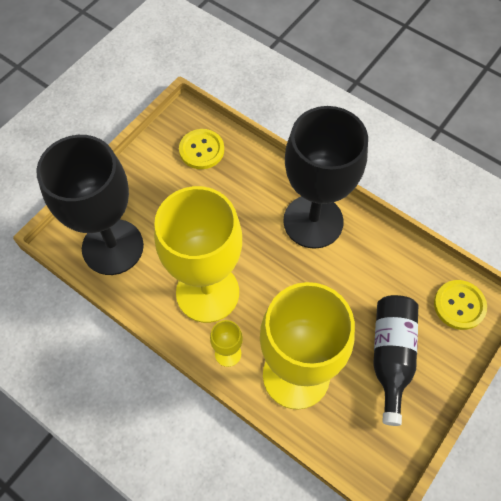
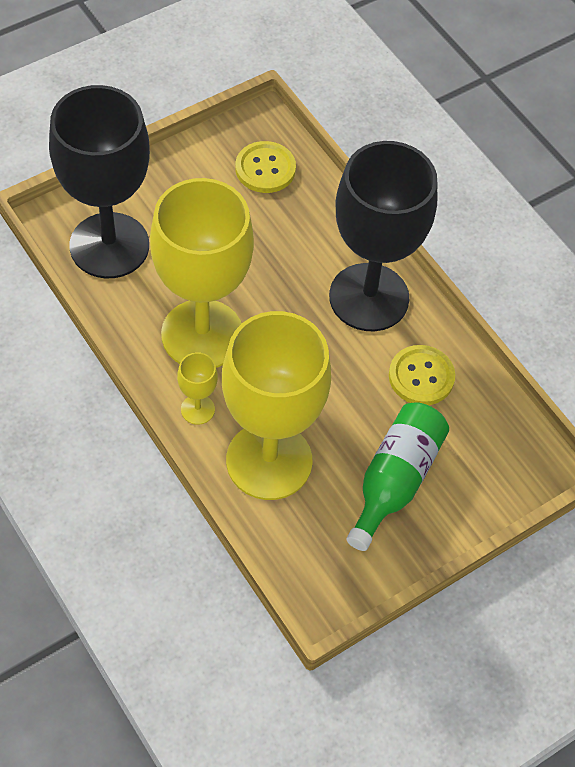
camera: 15 degrees right, 5 degrees down
black bottle [373,295,418,426] -> green bottle [346,402,449,551]
yellow button [434,280,487,330] -> yellow button moved to [389,345,455,405]

